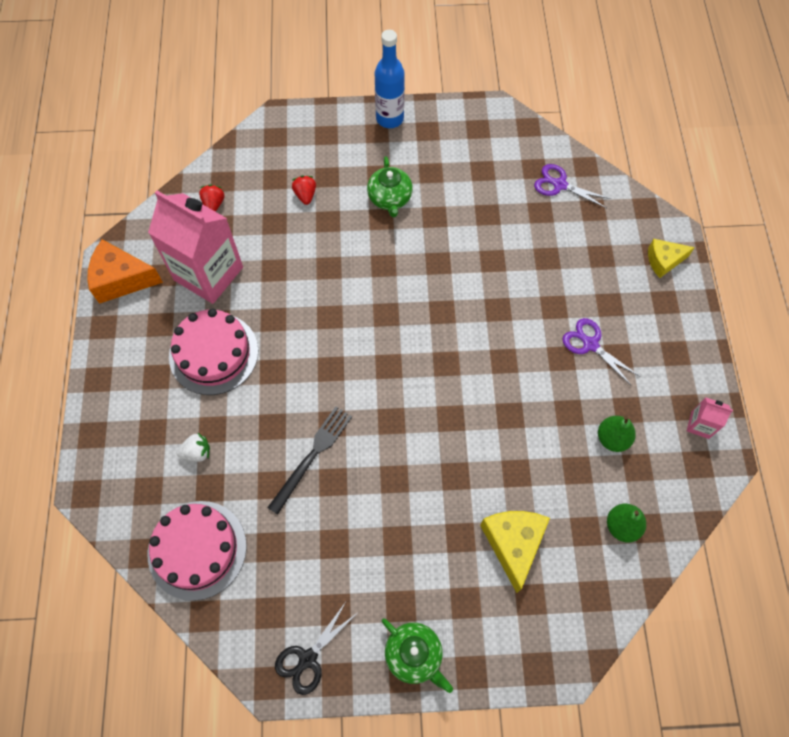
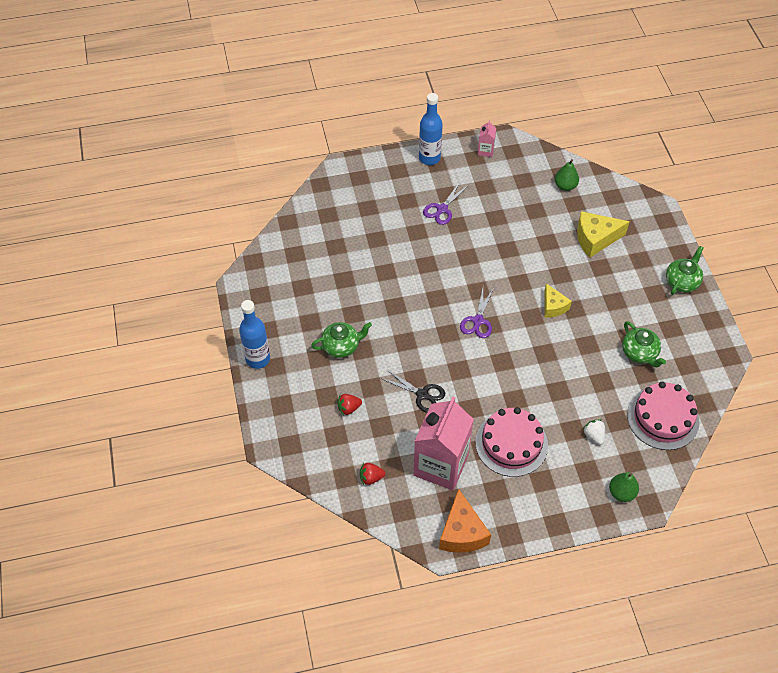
camera: 100 degrees left, 10 degrees down
black fork [267,407,352,515] -> none
black scissors [275,602,357,695] -> black scissors moved to [382,370,445,413]
purple scissors [534,164,611,208] -> purple scissors moved to [460,289,493,338]
green pear [598,416,636,452] -> green pear moved to [609,472,639,502]
yellow cheese [648,239,695,278] -> yellow cheese moved to [544,283,572,318]
none -> blue bottle [419,93,443,165]
none -> green teapot [622,321,666,367]

